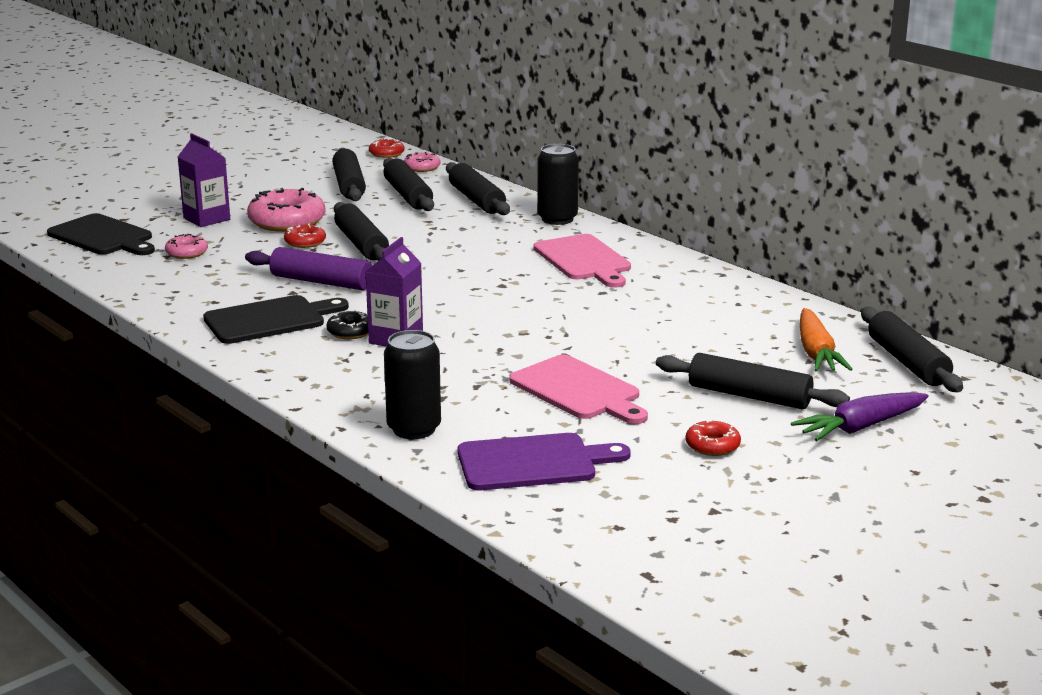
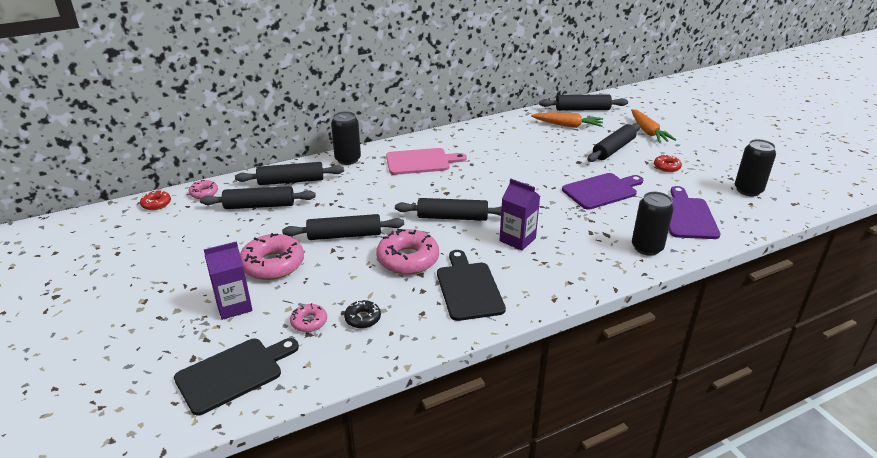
camera: 75 degrees left, 10 degrees up
purple rolling pin [245,247,372,290] -> pink donut [376,228,439,275]
red donut [284,224,326,248] -> none
black donut [327,310,368,339] -> black donut moved to [344,300,381,328]
black rolling pin [332,148,366,201] -> black rolling pin moved to [395,198,502,221]
pink cutting board [509,355,648,424] -> purple cutting board [562,173,643,210]
purple carrot [791,392,929,441] -> orange carrot [631,109,676,143]
none -> black can [735,139,776,196]

